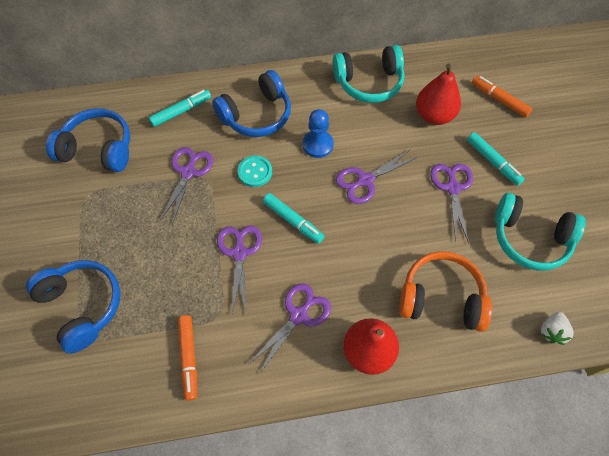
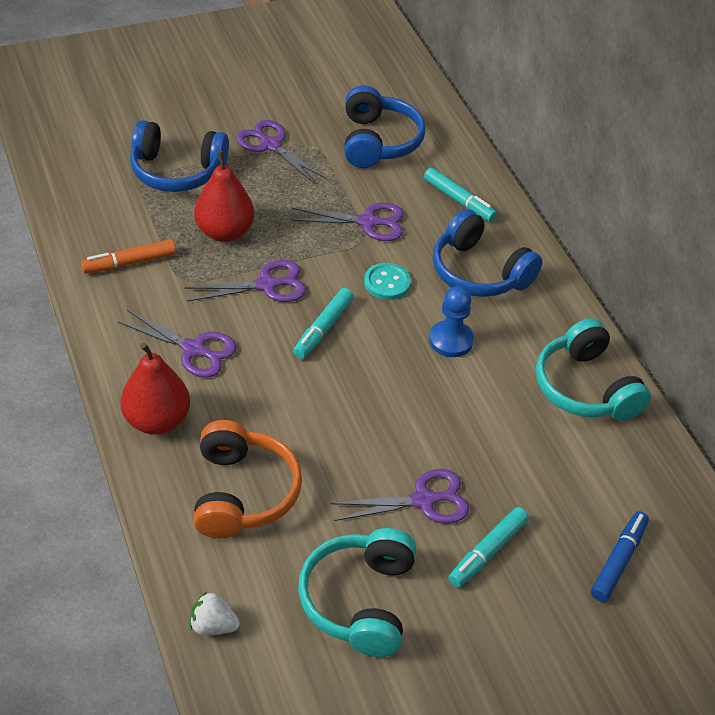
camera: 75 degrees right, 15 degrees down
blue headphones [26,260,121,354] -> blue headphones turned 60 degrees clockwise [130,120,229,192]
purple scissors [336,150,418,204] -> purple scissors moved to [236,120,326,183]
red pear [416,64,461,125] -> red pear moved to [194,151,254,242]
orange marker [472,76,533,118] -> blue marker [591,511,649,602]

